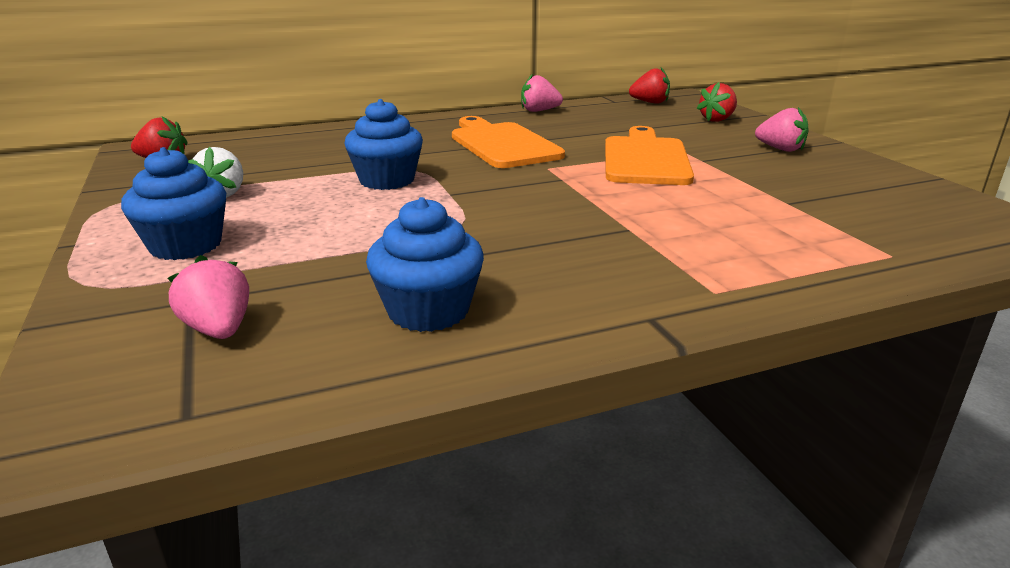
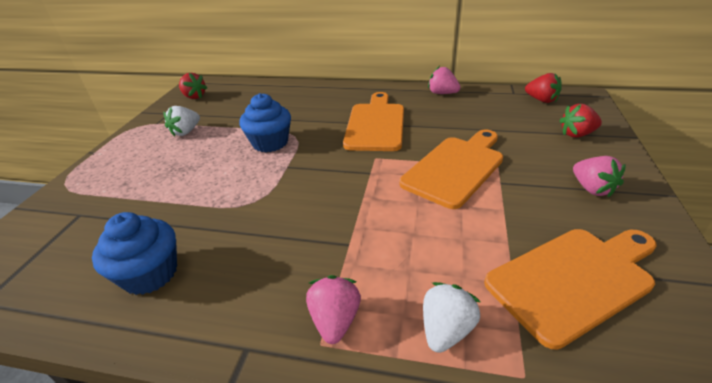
camera: 35 degrees right, 10 degrees up
blue cupcake [121,147,226,260] -> none
pink strawberry [167,255,249,339] -> pink strawberry moved to [306,275,361,344]
none -> white strawberry [423,282,480,353]
none -> orange cutting board [484,229,656,350]

